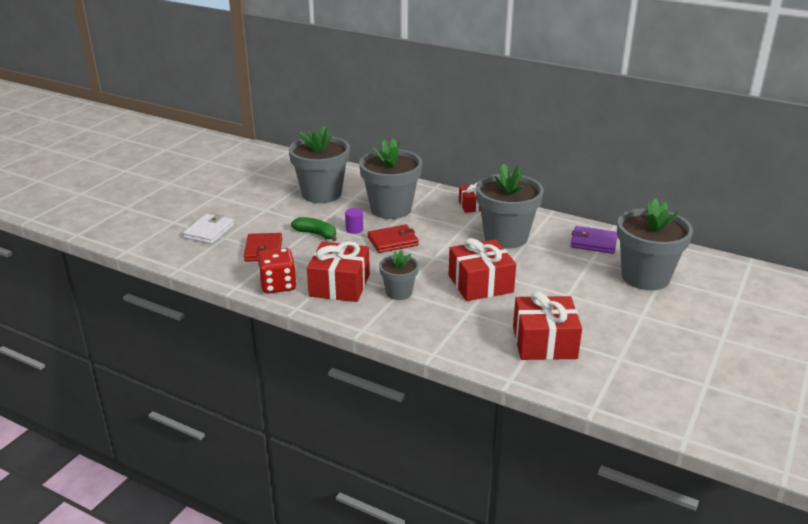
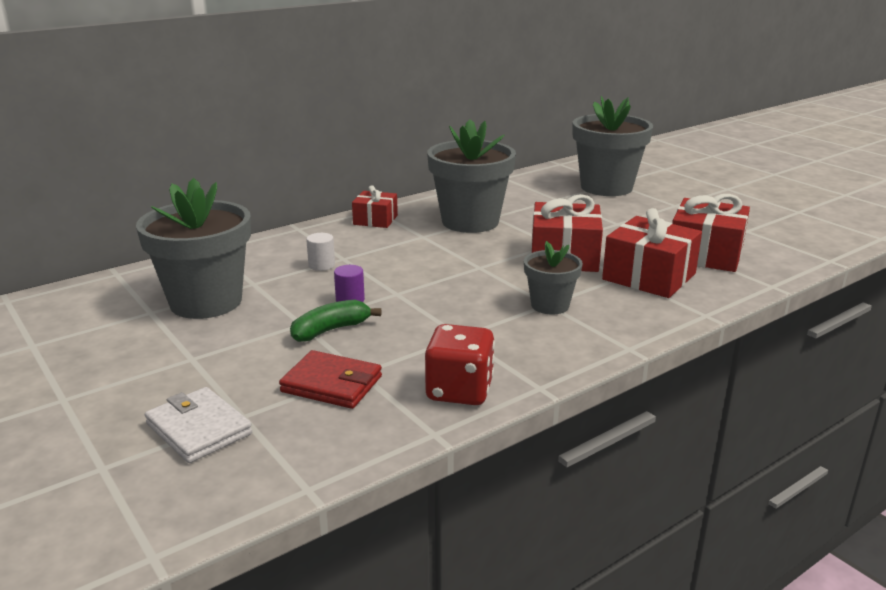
camera: 65 degrees left, 5 degrees down
red gift [307,241,370,302] -> red gift moved to [602,208,702,298]
grey flower pot [359,138,422,219] -> white cylinder [306,233,335,271]
red wallet [368,224,419,253] -> none
purple wallet [570,226,617,254] -> none

